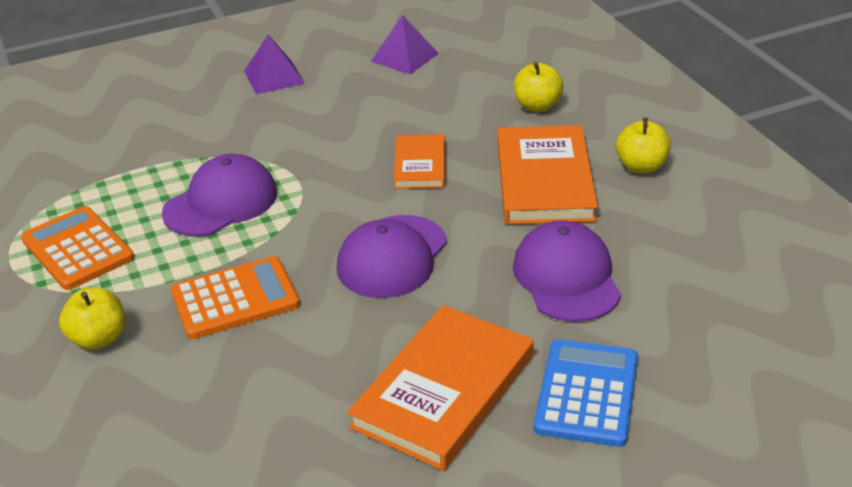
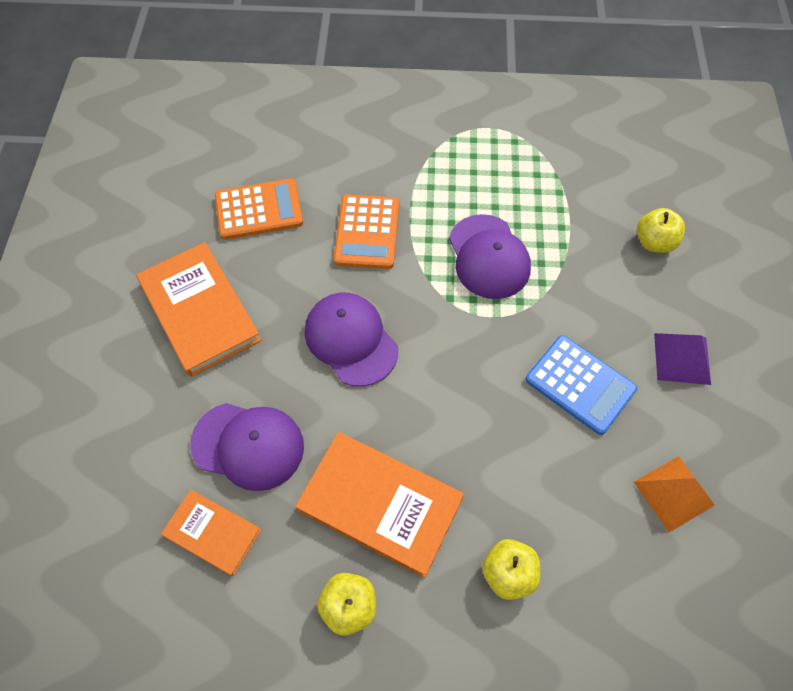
camera: 115 degrees right, 25 degrees up
orange calculator [21,206,134,290] -> orange calculator moved to [215,178,303,240]
yellow apple [59,288,125,350] -> yellow apple moved to [637,208,685,253]
purple pyramid [371,15,439,74] -> orange pyramid [634,456,715,532]
orange book [394,134,445,189] -> orange book moved to [161,489,261,576]
blue calculator [534,339,638,447] -> blue calculator moved to [525,335,637,435]

